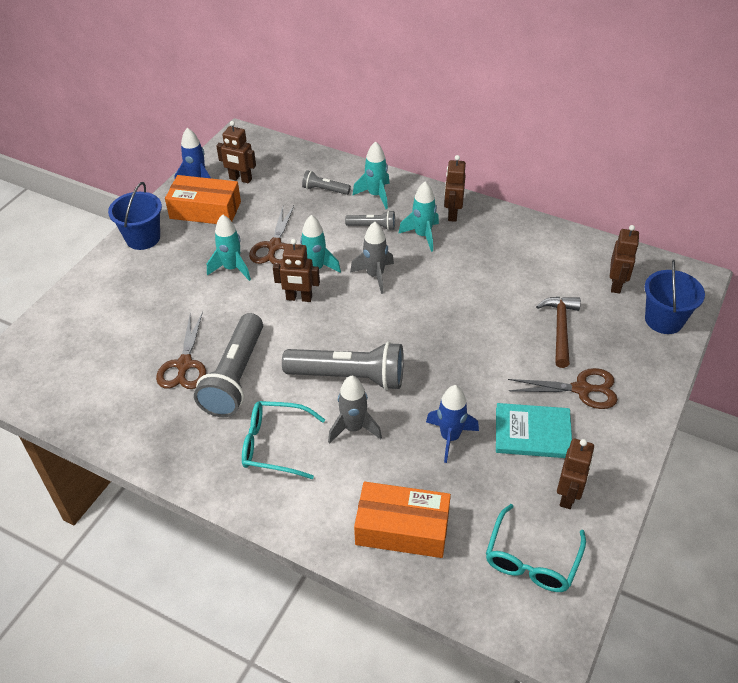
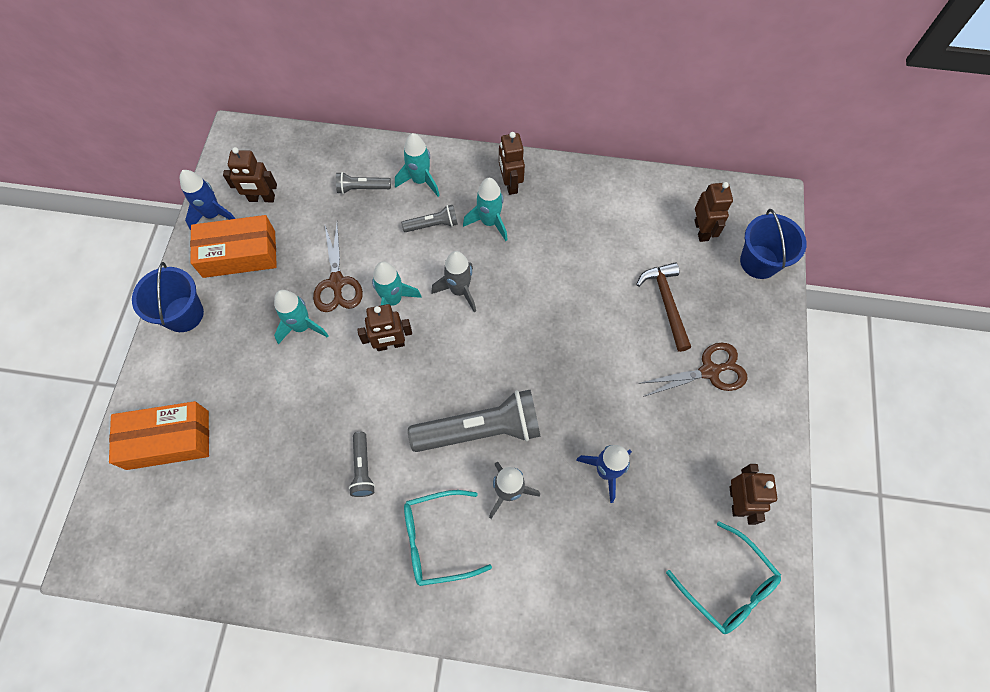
camera: 20 degrees left, 20 degrees up
brown scissors [156,312,206,389] -> none
grey flashlight [194,313,263,417] -> grey flashlight [349,432,375,497], size x0.49
orange box [354,482,451,558] -> orange box moved to [109,401,209,470]
turquoise glasses [486,504,586,592] -> turquoise glasses turned 45 degrees counterclockwise [666,521,781,634]
turquoise book [496,403,572,458] -> none

